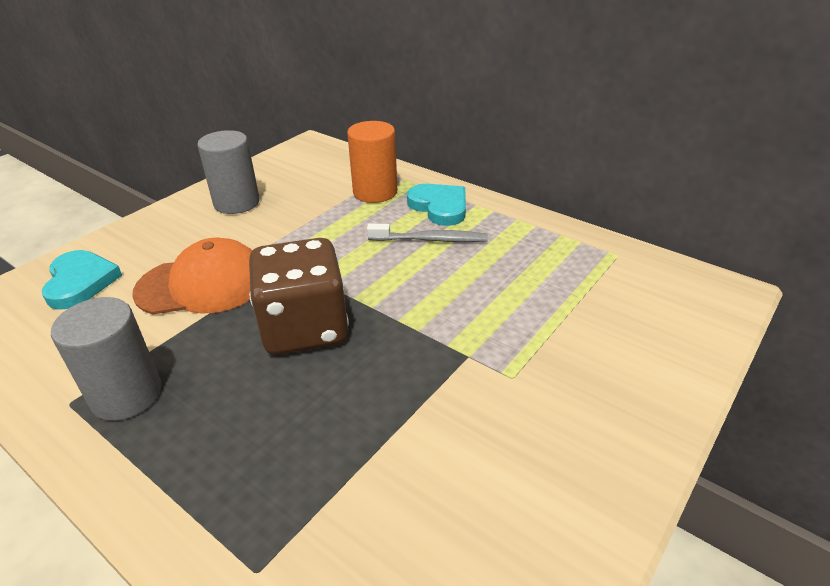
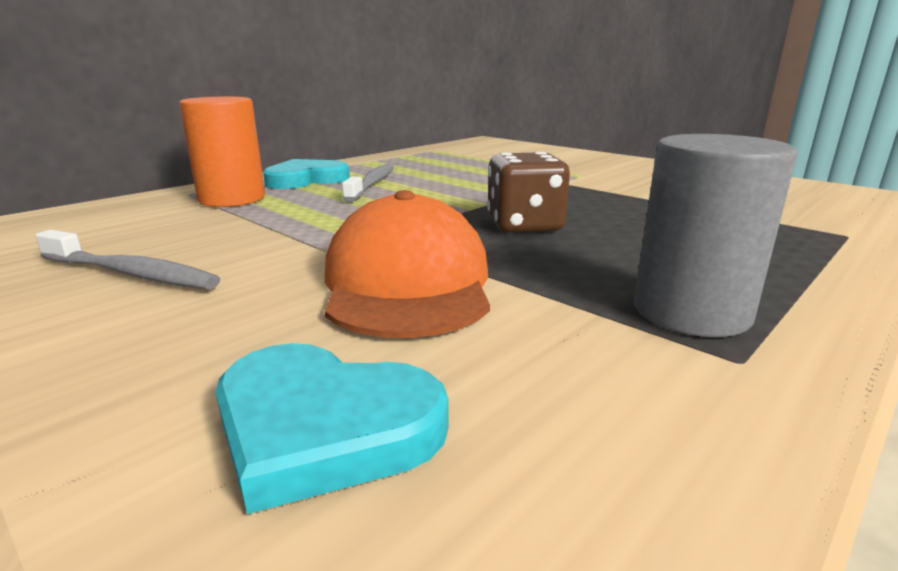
camera: 85 degrees left, 15 degrees down
turquoise heart [42,250,122,310] -> turquoise heart turned 150 degrees counterclockwise [216,343,448,514]
grey cylinder [197,130,260,214] -> grey toothbrush [35,230,220,289]
brown dice [249,238,349,355] -> brown dice [487,152,570,233], size x0.66

